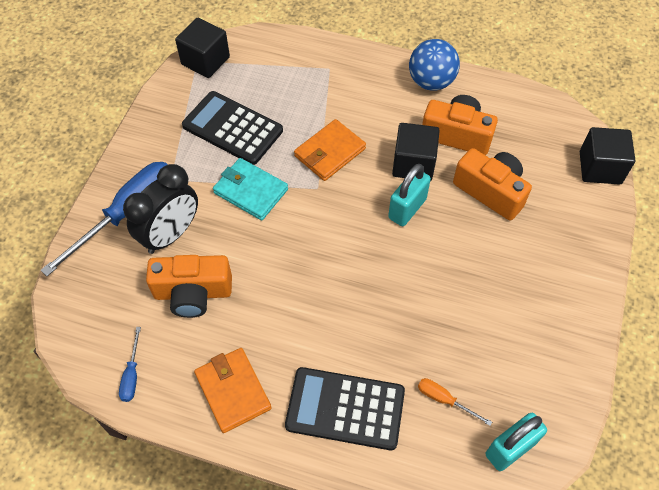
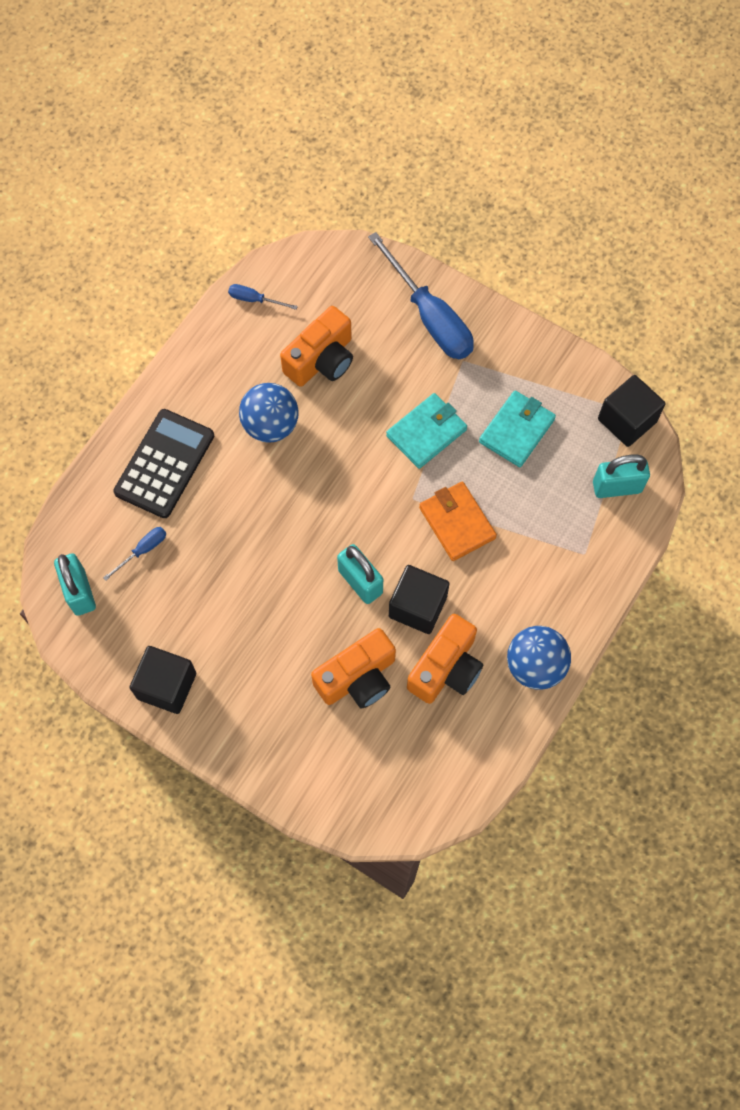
camera: 105 degrees right, 10 degrees up
black clock [123,164,198,254] -> none
orange camera [146,255,232,318] -> orange camera turned 150 degrees counterclockwise [280,306,353,387]
black calculator [182,91,283,165] -> turquoise wallet [479,391,556,467]
orange wallet [194,348,272,433] -> none
orange screwdriver [418,378,492,426] -> blue screwdriver [103,527,166,581]
black cube [580,127,635,184] -> black cube moved to [129,646,196,714]
none -> blue ball [239,383,299,443]
none -> turquoise padlock [593,454,650,498]

